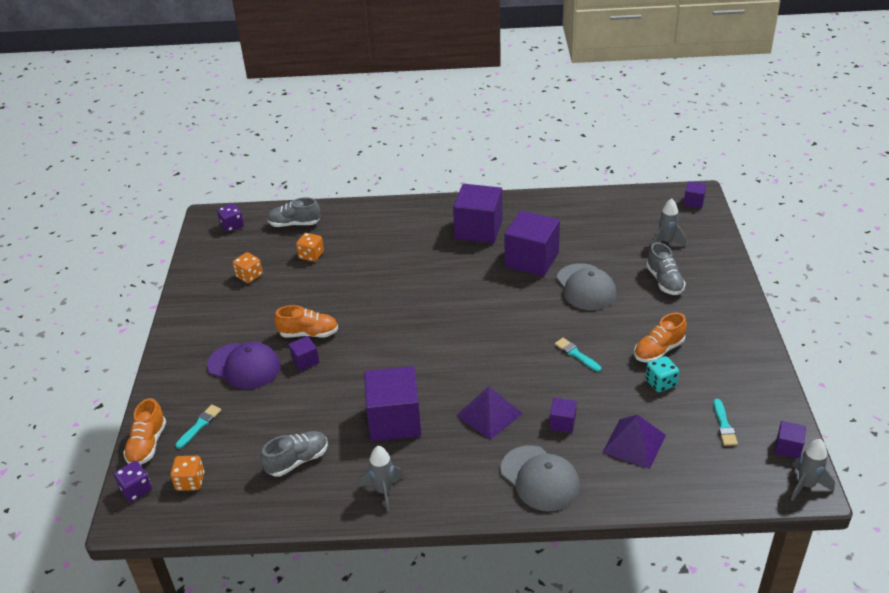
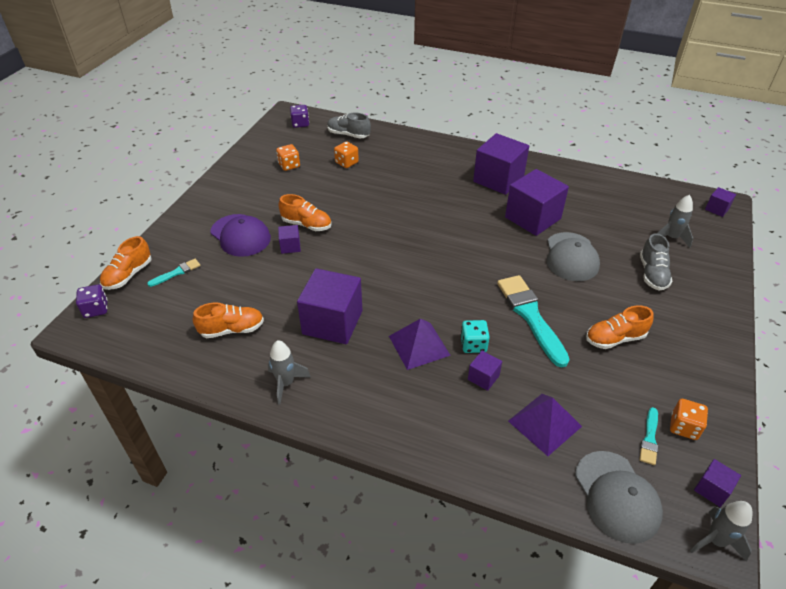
camera: 20 degrees right, 5 degrees up
orange dice [170,456,205,491] -> orange dice moved to [670,399,708,440]
grey shoe [261,431,328,477] -> orange shoe [193,302,264,338]
grey cap [501,445,580,511] -> grey cap moved to [575,451,663,544]
turquoise brush [555,338,601,372] -> turquoise brush [497,275,570,368], size x2.10
turquoise dice [645,356,679,392] -> turquoise dice moved to [460,320,490,353]

